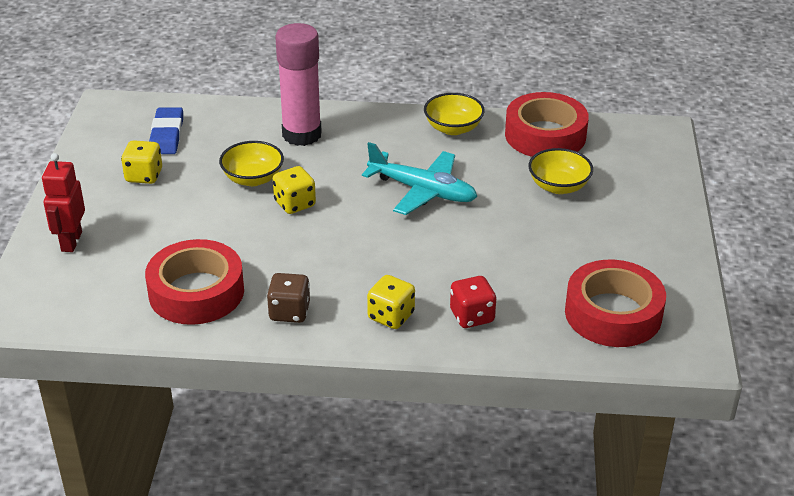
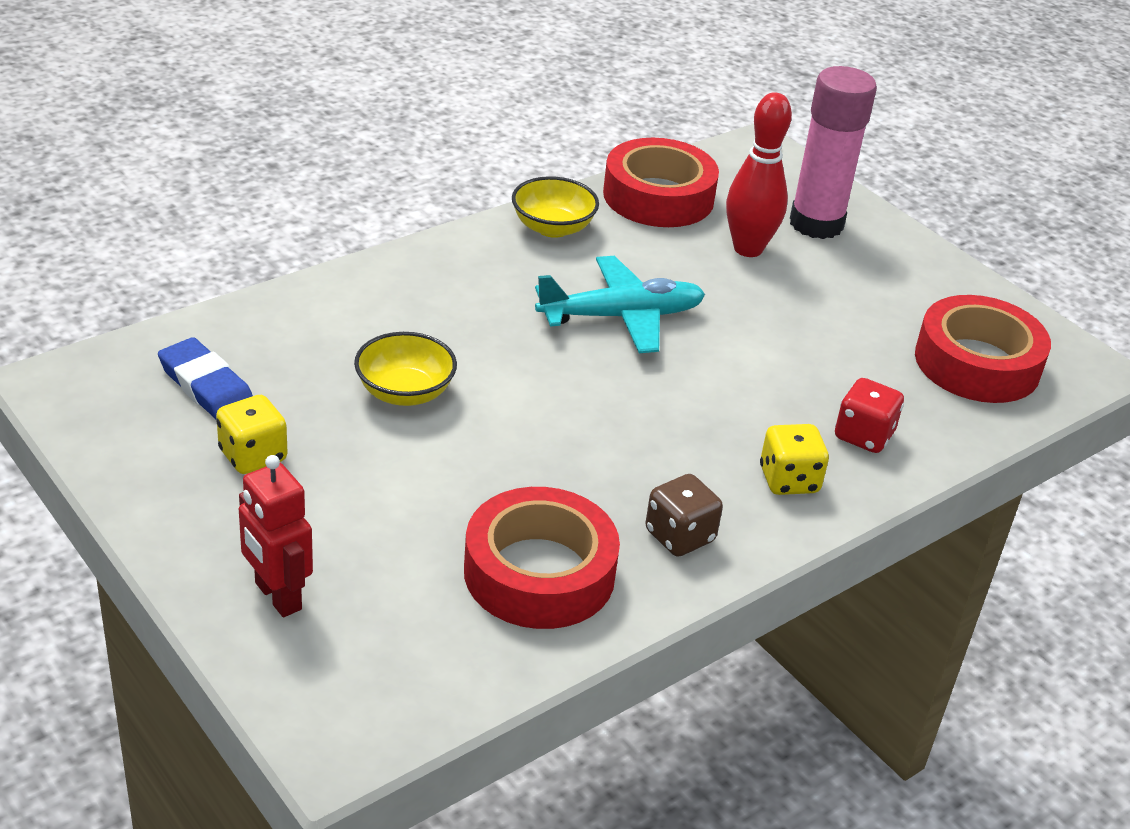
camera: 45 degrees left, 0 degrees up
yellow dice [273,166,316,214] -> none
pink glue stick [275,23,322,146] -> pink glue stick moved to [790,66,877,239]
yellow bowl [528,148,593,194] -> red bowling pin [726,92,792,257]

